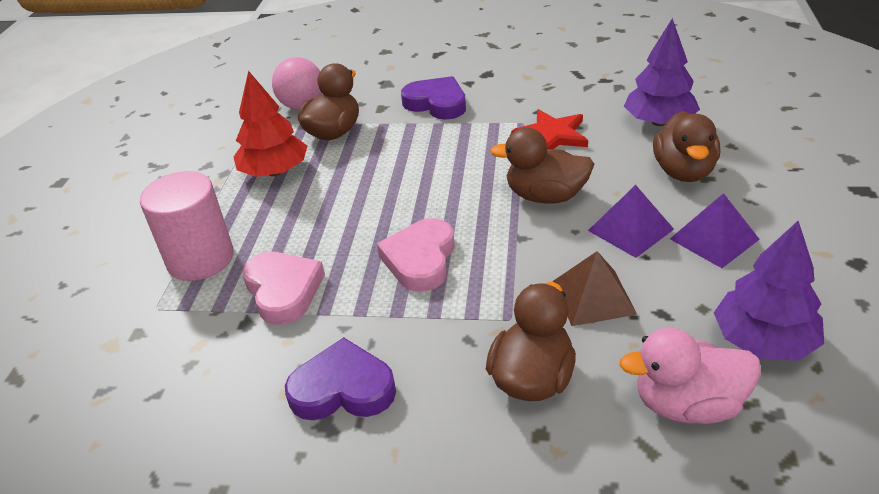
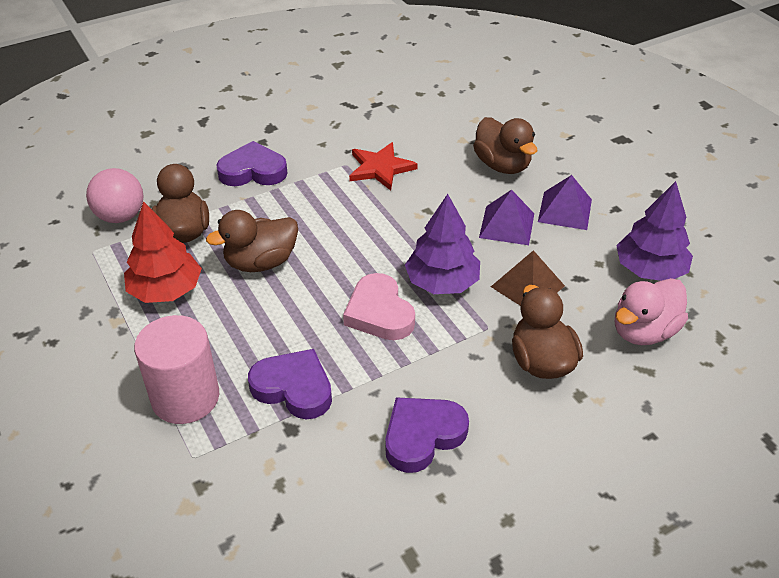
camera: 40 degrees left, 5 degrees up
pink heart [242,252,325,325] -> purple heart [248,349,332,419]
brown duck [490,127,594,204] -> brown duck moved to [206,210,298,272]
purple tree [624,18,700,126] -> purple tree moved to [405,194,480,294]

